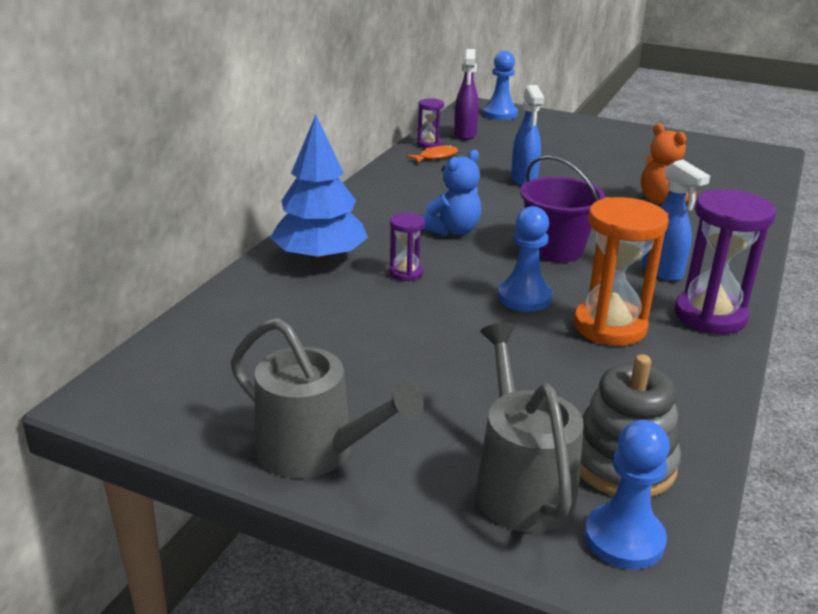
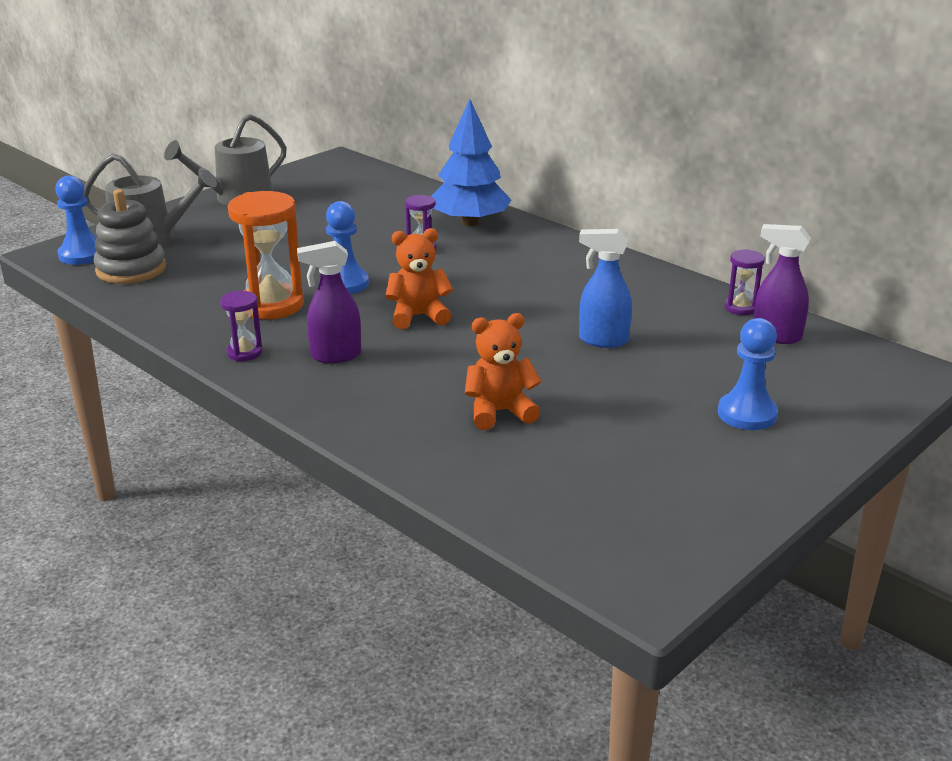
camera: 110 degrees right, 0 degrees up
orange fish [406,145,458,163] -> none
blue teddy bear [422,150,482,236] -> none
blue pawn [483,51,518,120] -> blue pawn moved to [718,318,778,430]
purple bucket [520,155,606,263] -> orange teddy bear [385,228,453,329]
blue spray bottle [642,160,710,281] -> purple spray bottle [297,241,361,363]
purple hourglass [674,189,776,334] -> purple hourglass [220,291,263,361], size x0.52

